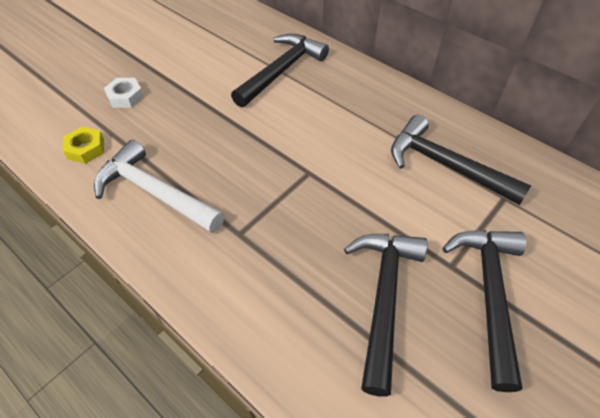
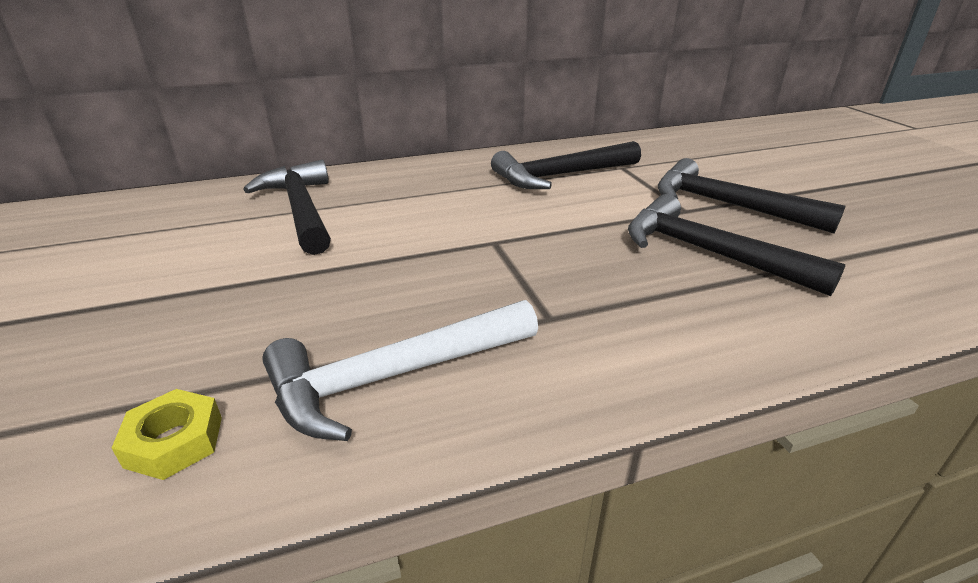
camera: 60 degrees left, 20 degrees down
white nut [104,78,144,108] -> none

